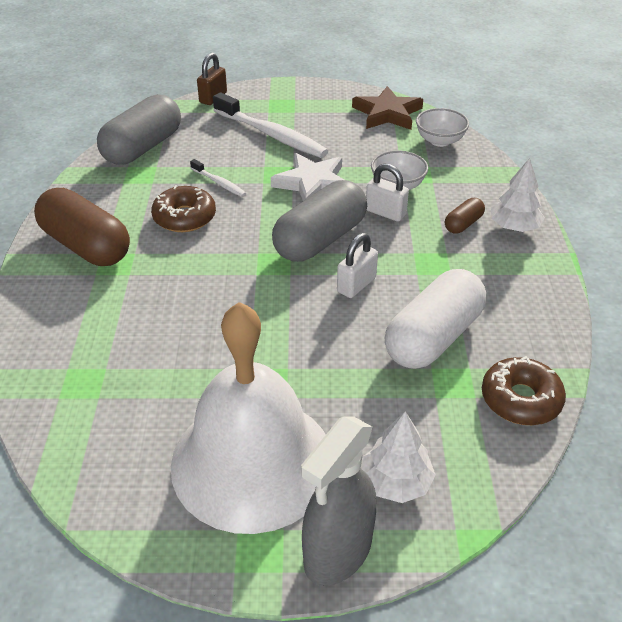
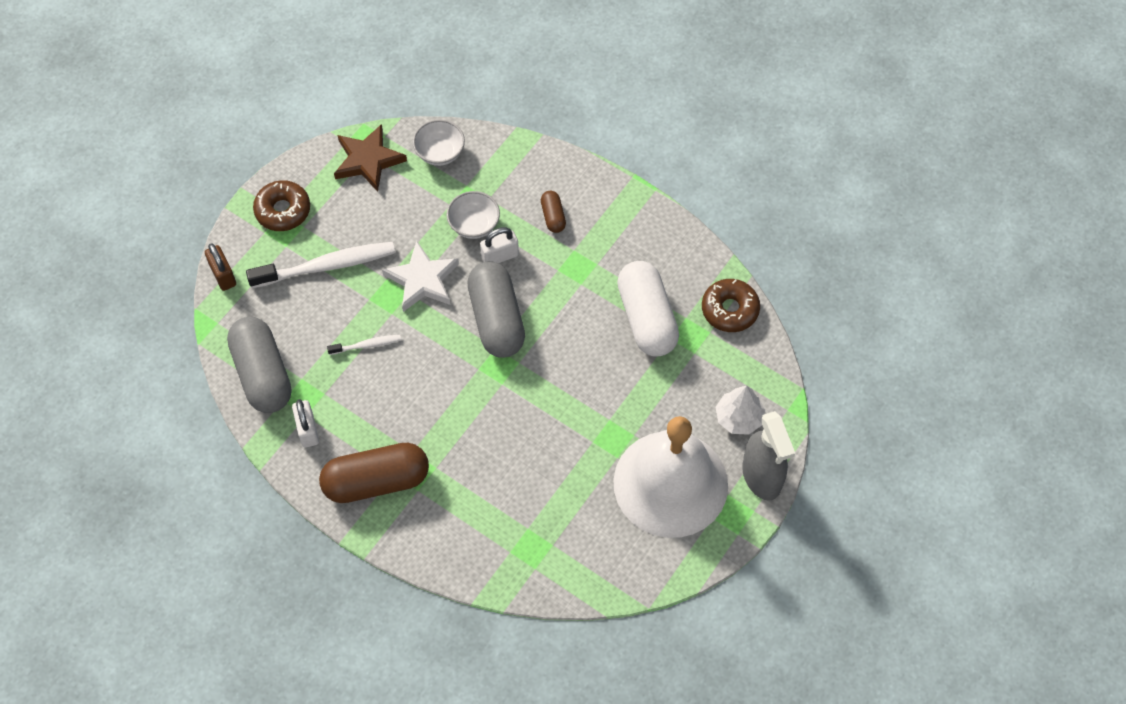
camera: 55 degrees left, 20 degrees up
brown donut [151,185,216,232] -> brown donut moved to [253,180,310,231]
white padlock [337,233,378,298] -> white padlock moved to [292,399,319,448]
white tree [491,158,545,232] -> none

